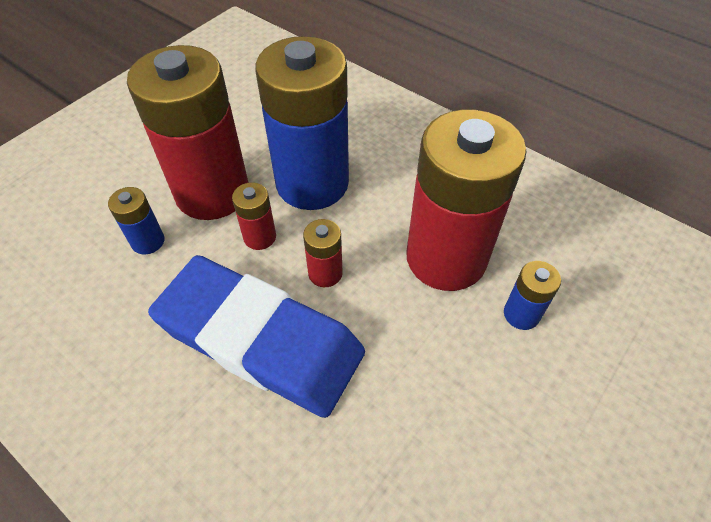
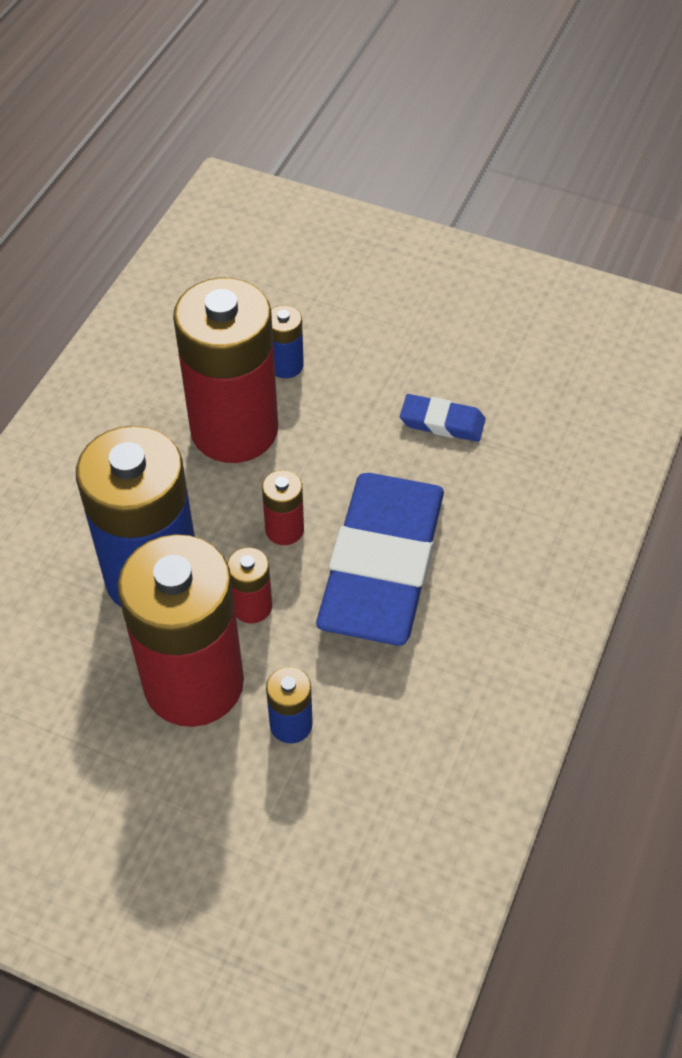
camera: 105 degrees left, 0 degrees up
none -> blue eraser [400,394,486,442]

